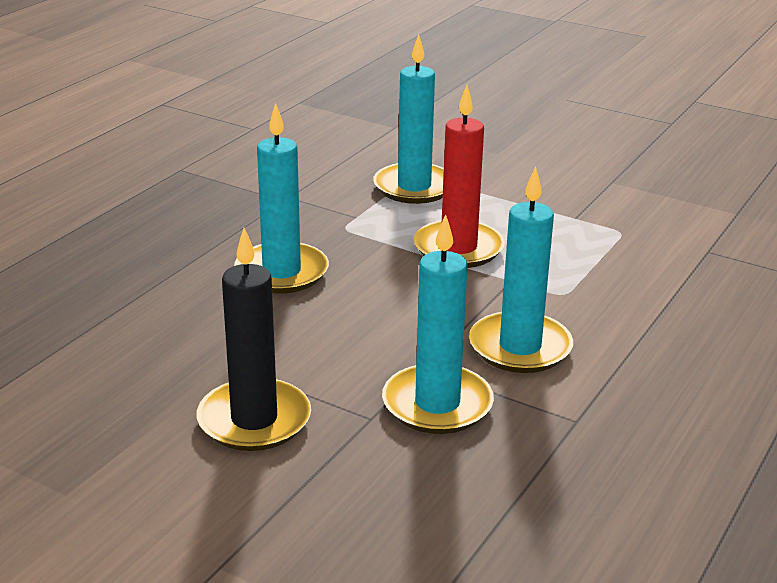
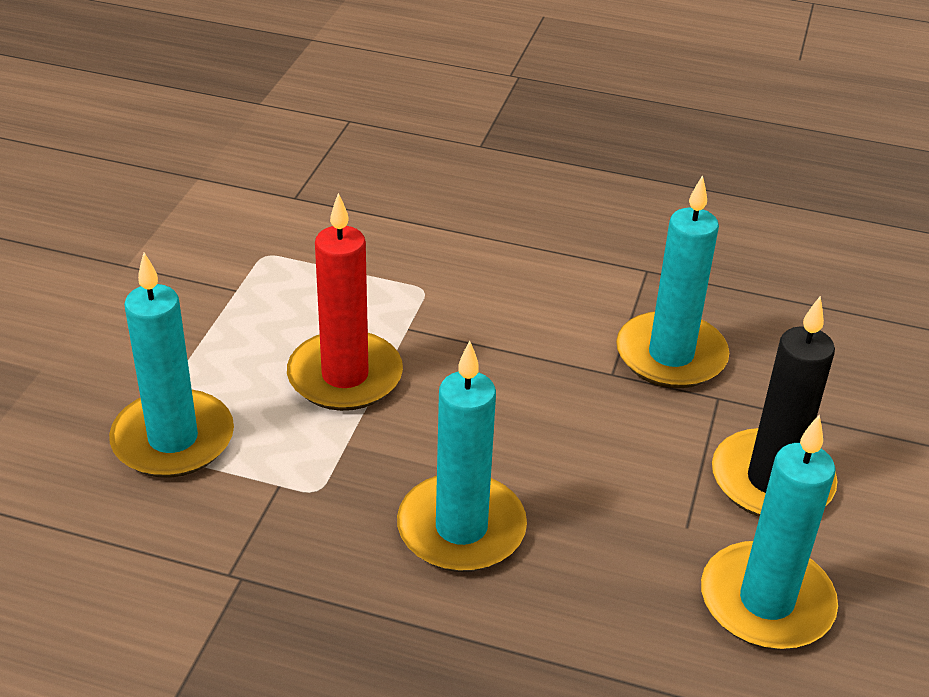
camera: 105 degrees left, 10 degrees up
turquoise candle [469,166,573,373] -> turquoise candle moved to [701,414,838,650]

